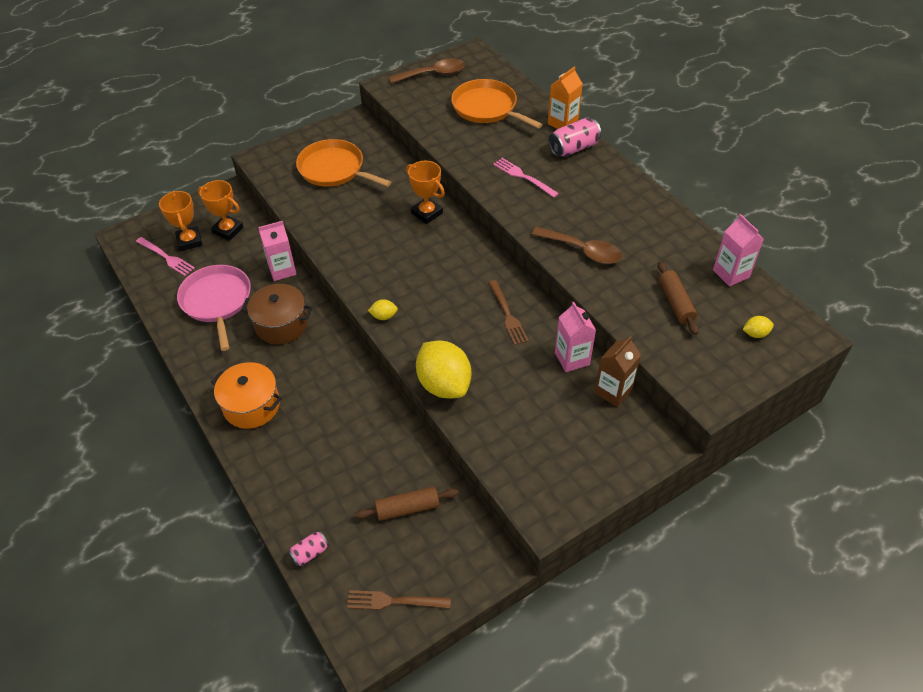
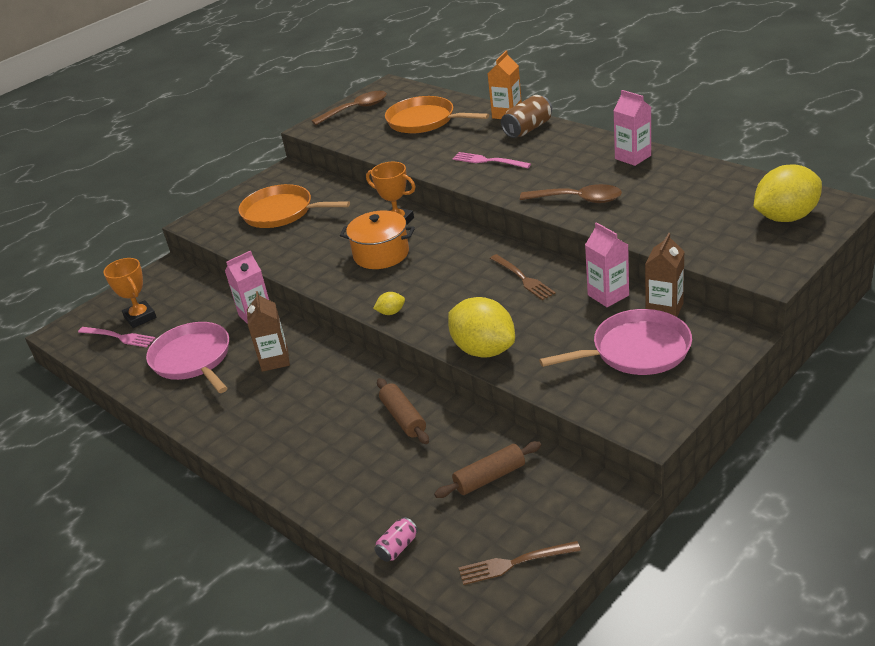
camera: 10 degrees left, 15 degrees down
orange trophy [198,180,243,241] -> none
orange pot [211,362,282,429] -> orange pot moved to [340,210,415,269]
brown pot [241,284,312,344] -> brown carton [247,291,290,372]
pink can [548,117,601,157] -> brown can [501,95,552,138]
brown rolling pin [658,261,699,335] -> brown rolling pin moved to [377,378,429,444]
pink carton [713,214,764,287] -> pink carton moved to [613,90,651,166]
yellow lemon [743,316,774,338] -> yellow lemon [754,165,822,222], size x2.37
none -> pink pan [539,309,692,375]

